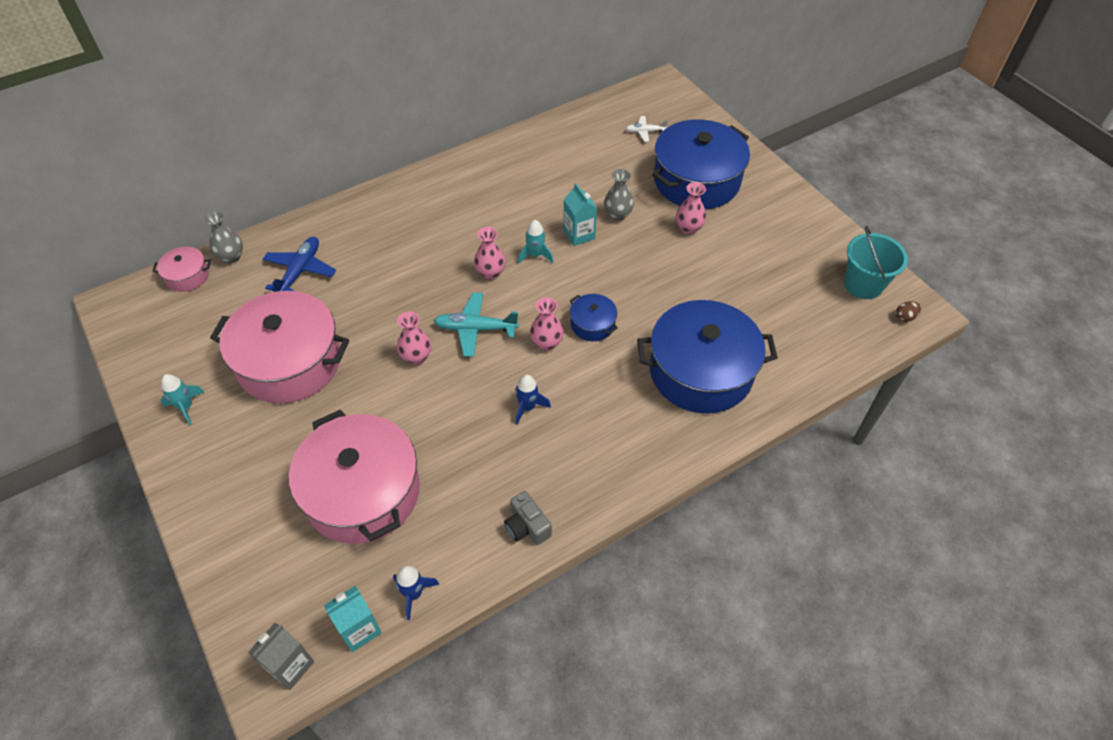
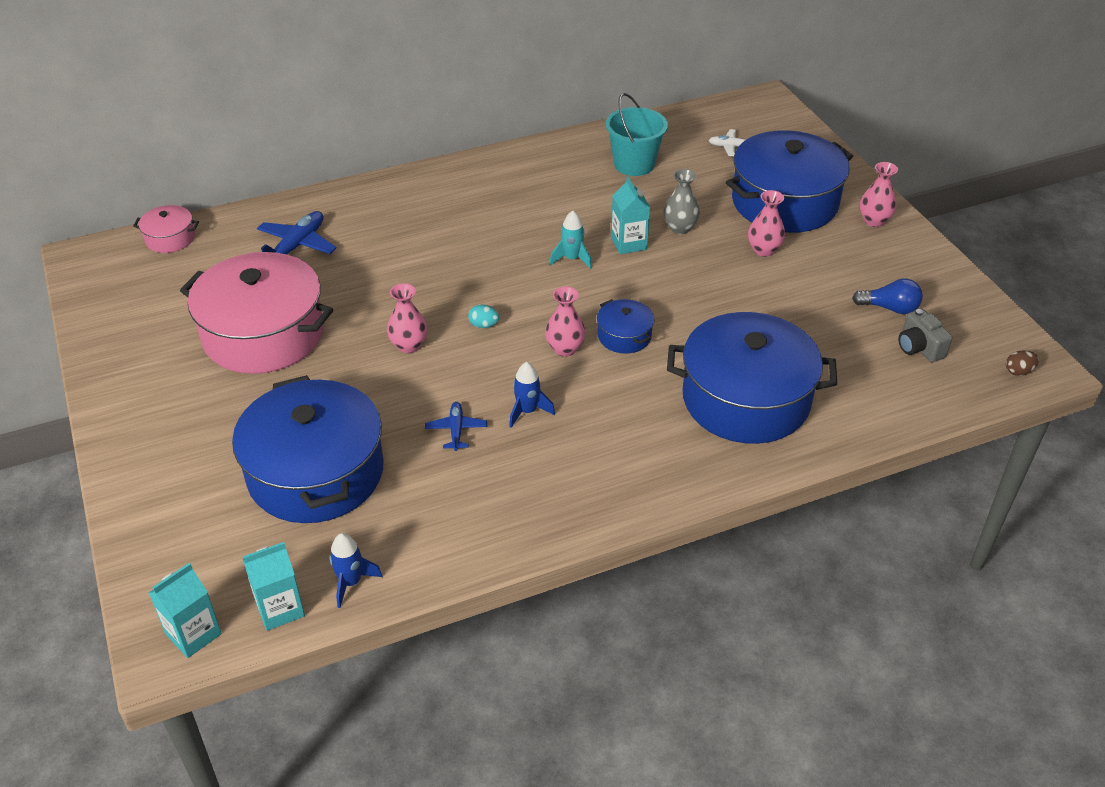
camera: 10 degrees right, 10 degrees down
turquoise rocket [161,374,204,425] -> none
grey vase [203,211,243,264] -> none
grey carton [248,623,314,690] -> turquoise carton [149,563,222,658]
pink pot [289,410,420,544] -> blue pot [232,375,384,523]
turquoise plane [434,292,519,357] -> turquoise egg [468,304,499,328]
pink vase [474,227,506,280] -> pink vase moved to [860,162,898,227]
grey camera [504,491,552,545] -> grey camera moved to [898,309,953,362]
turquoise bucket [844,226,908,299] -> turquoise bucket moved to [606,93,668,176]
none -> blue plane [425,402,487,451]
none -> blue light bulb [852,278,923,314]

